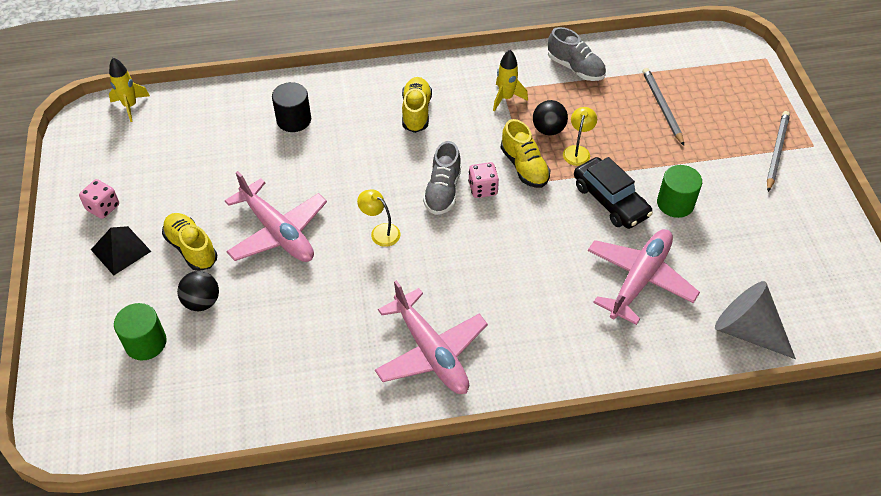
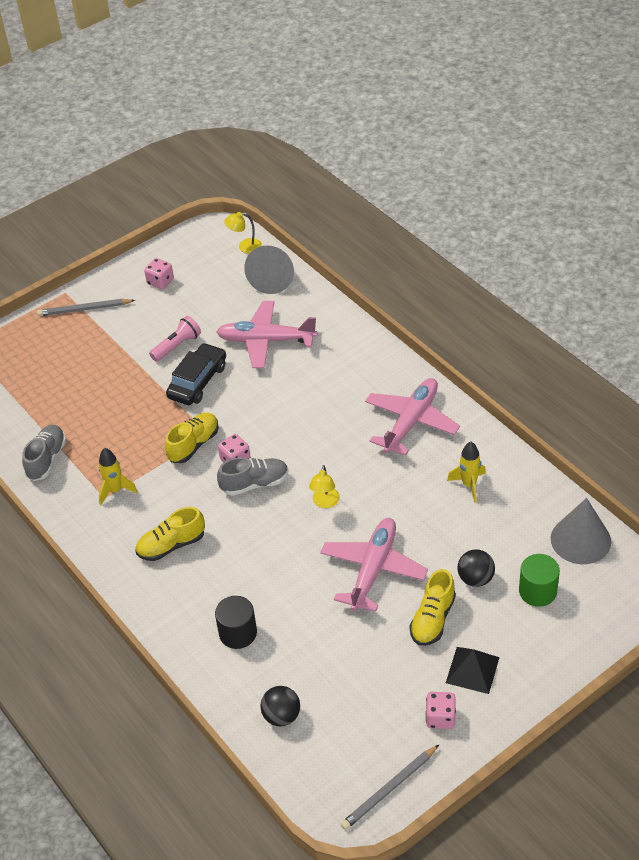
camera: 115 degrees left, 5 degrees down
yellow rocket [109,58,150,122] -> yellow rocket moved to [447,442,486,503]
black ball [533,100,568,135] -> black ball moved to [260,686,300,726]
yellow lamp [563,107,597,166] -> yellow lamp moved to [224,212,262,254]
grey pencil [642,68,684,146] -> grey pencil moved to [341,745,439,830]
green cylinder [657,165,702,218] -> pink flashlight [149,316,201,362]
none -> pink dice [144,258,174,289]
none -> grey cone [551,498,611,564]

